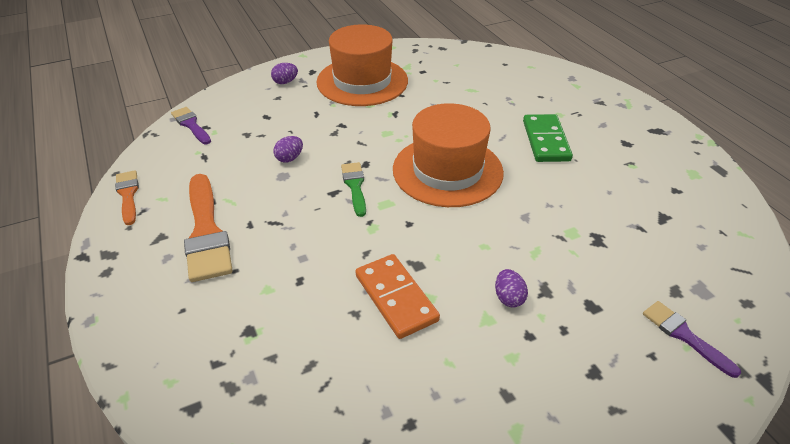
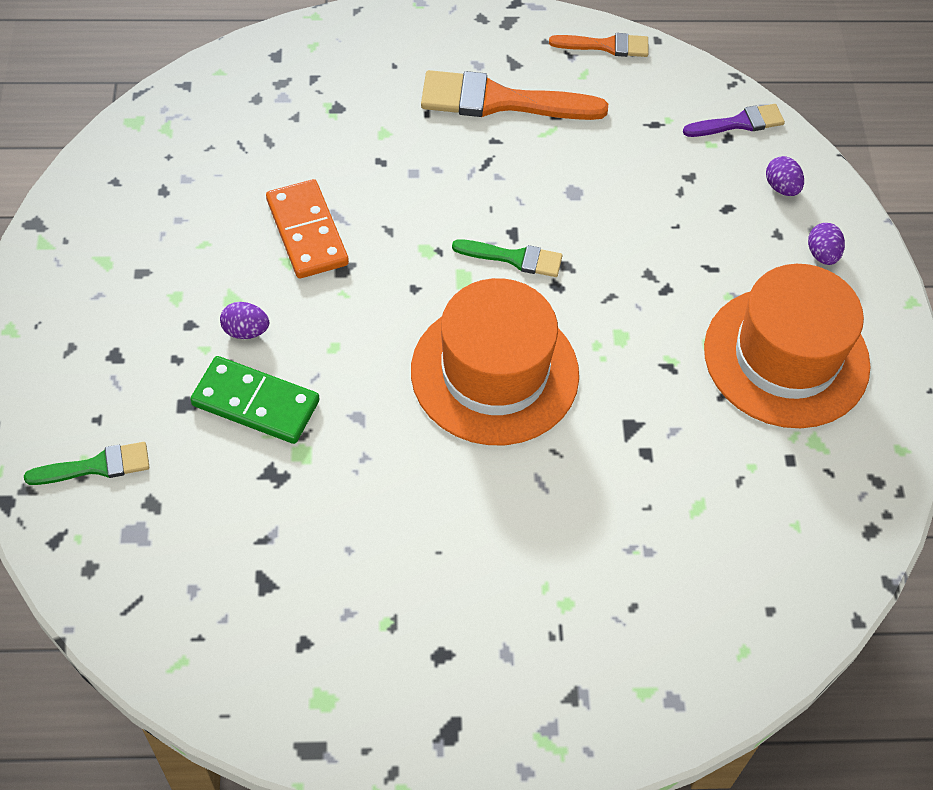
camera: 110 degrees right, 15 degrees up
purple egg [273,136,303,163] -> purple egg moved to [766,156,804,196]
orange domino [355,254,440,339] -> orange domino turned 75 degrees clockwise [266,179,349,278]
green domino [523,114,573,162] -> green domino moved to [190,356,319,444]
purple brush [643,301,741,378] -> green brush [24,442,149,485]

